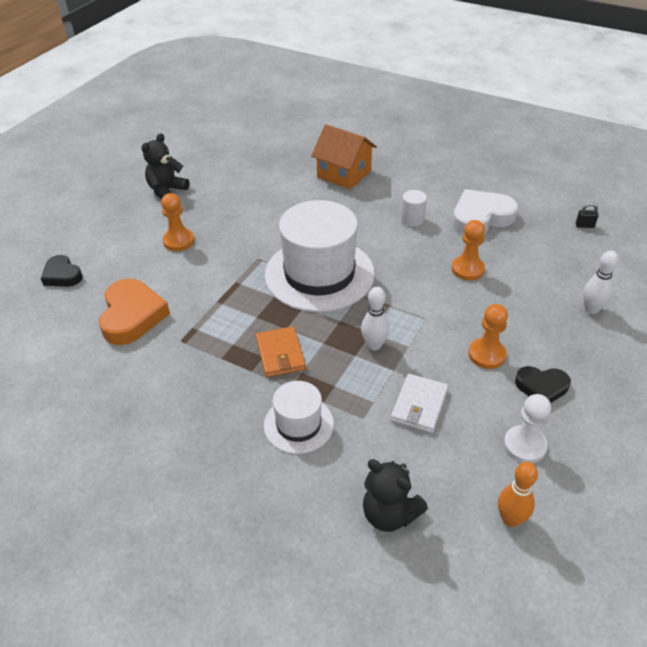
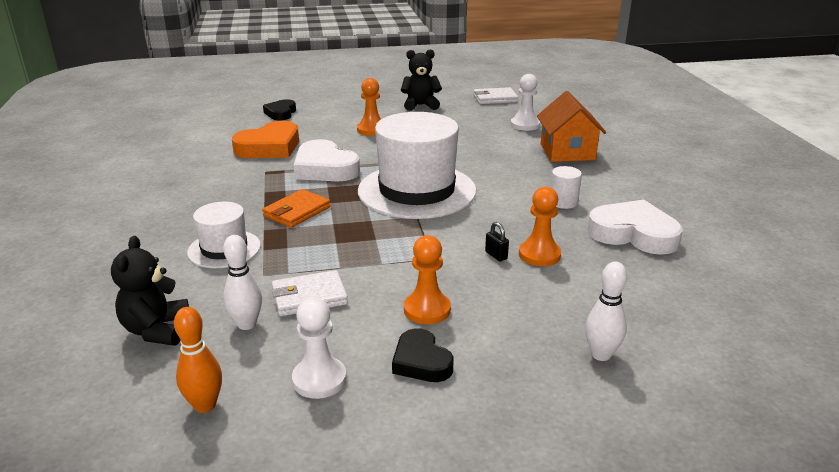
camera: 50 degrees right, 15 degrees down
white bowling pin [361,287,389,351] -> white bowling pin moved to [223,235,262,330]
black padlock [576,203,599,228] -> black padlock moved to [485,222,509,261]
none -> white heart [294,139,360,181]
none -> white wallet [473,87,518,104]
none -> white pawn [511,74,540,131]

